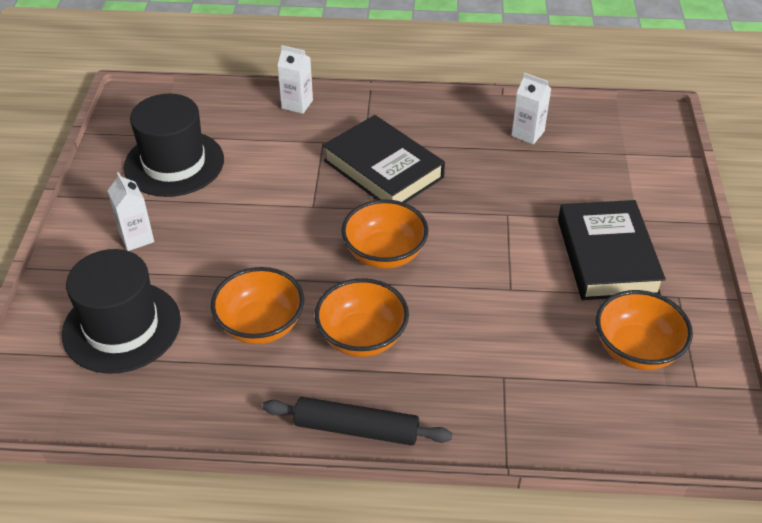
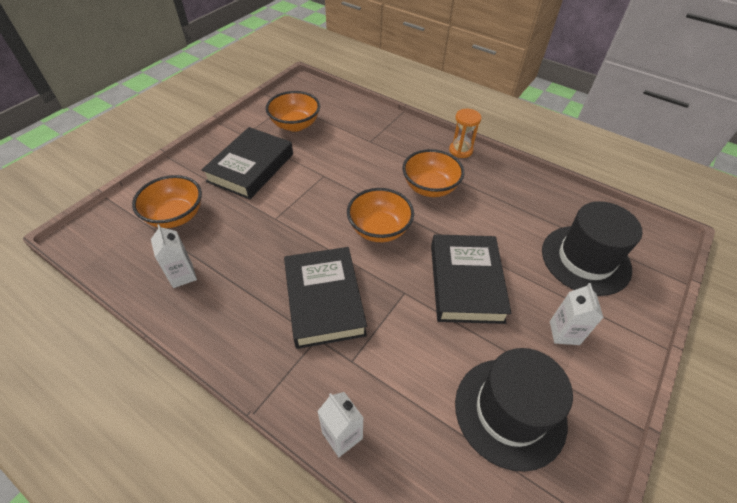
camera: 150 degrees left, 5 degrees up
orange bowl [211,267,304,344] -> orange bowl moved to [132,175,202,228]
black rolling pin [262,397,452,446] -> orange hourglass [449,109,482,158]
none -> black book [431,234,511,324]

